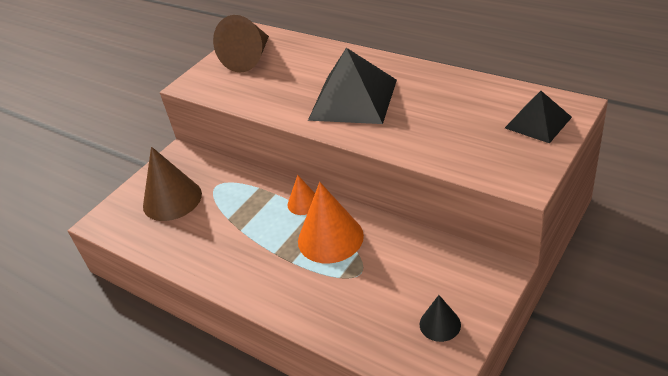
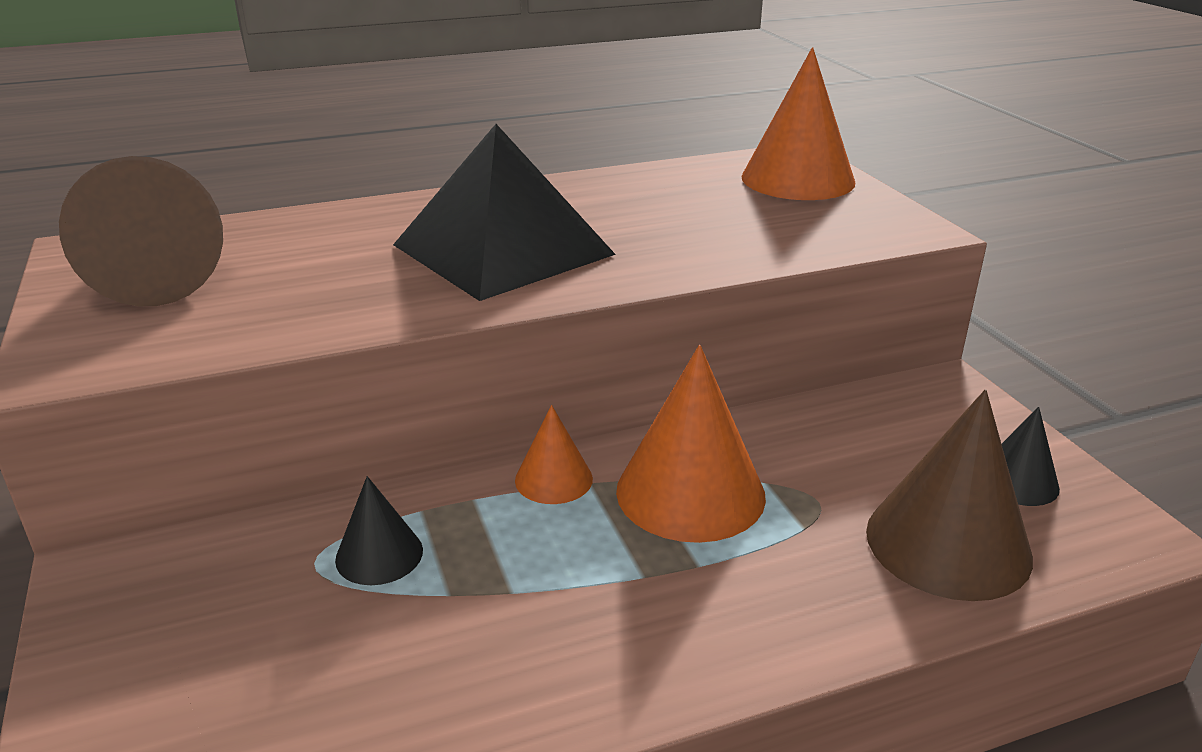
camera: 60 degrees left, 10 degrees down
brown cone [143,147,202,221] -> brown cone moved to [866,389,1033,601]
black pyramid [505,91,572,143] -> orange cone [741,47,855,200]
none -> black cone [335,476,423,585]

